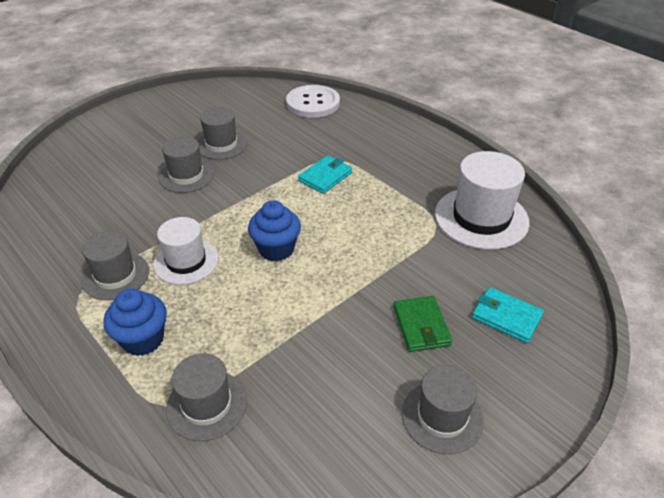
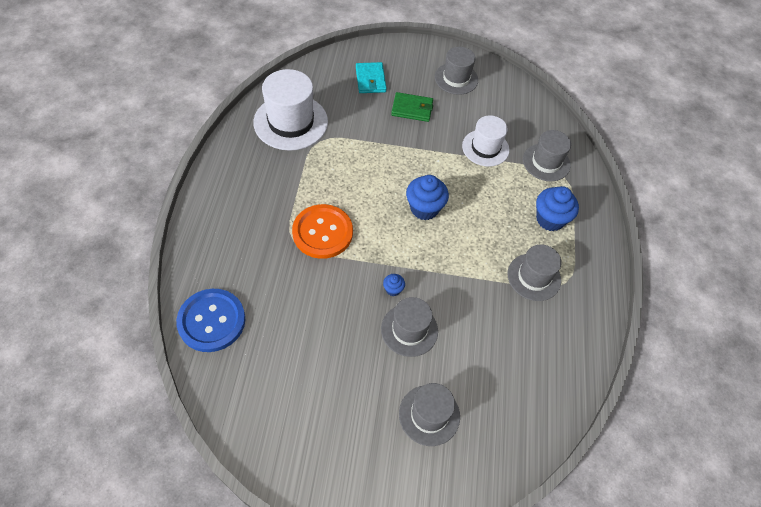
camera: 135 degrees left, 15 degrees up
white hat [153,217,218,285] -> white hat moved to [462,115,509,167]
grey hat [198,107,247,160] -> grey hat moved to [399,383,460,446]
white button [286,85,340,118] -> blue button [176,289,245,352]
turquoise wallet [298,156,352,194] -> orange button [292,204,353,259]
green wallet [393,296,452,352] -> green wallet turned 60 degrees clockwise [391,92,433,122]
none -> blue cupcake [383,274,405,296]

